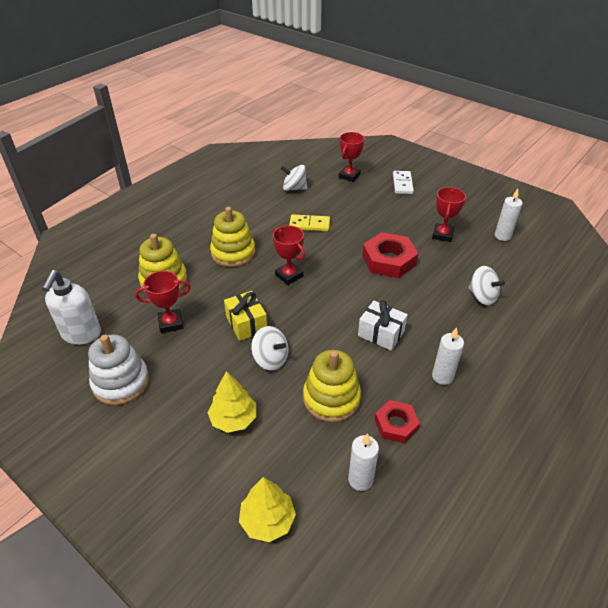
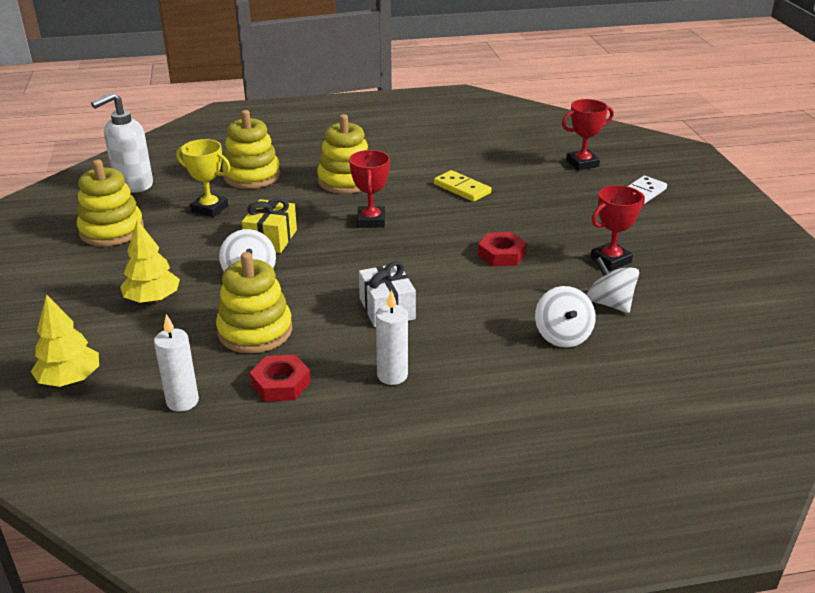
camera: 40 degrees right, 10 degrees down
white stacking toy [88,334,149,405] -> yellow stacking toy [77,159,144,246]
red trophy [135,271,191,333] -> yellow trophy [177,139,231,217]
white spinning top [281,165,307,191] -> white spinning top moved to [587,257,639,313]
red nut [362,232,418,278] -> red nut [478,232,527,266], size x0.61
white candle [495,189,523,241] -> none

